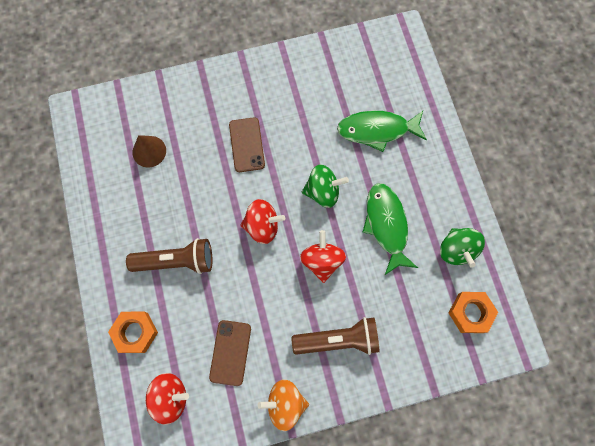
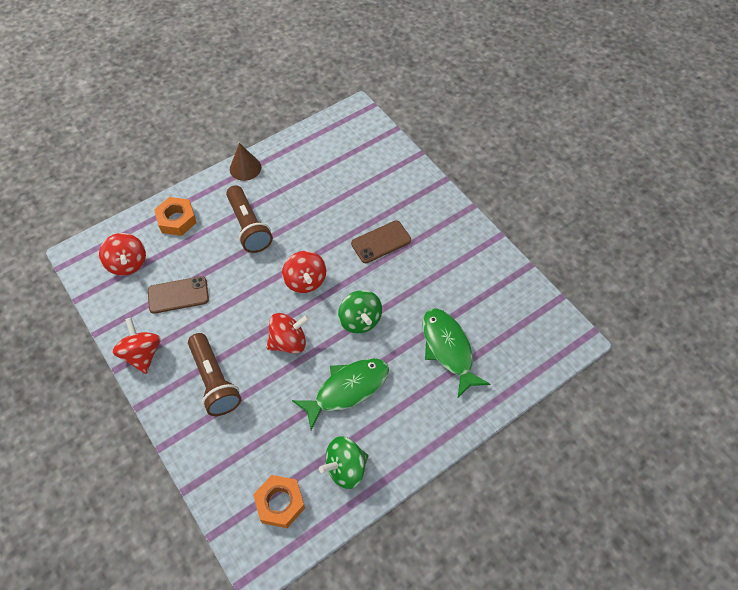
camera: 70 degrees right, 15 degrees down
brown cone [132,135,166,168] -> brown cone moved to [230,143,261,181]
orange spinning top [258,379,309,431] -> red spinning top [112,317,161,374]

